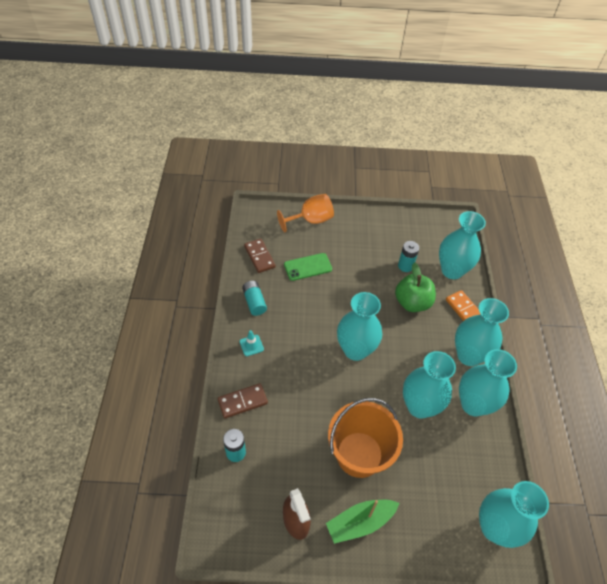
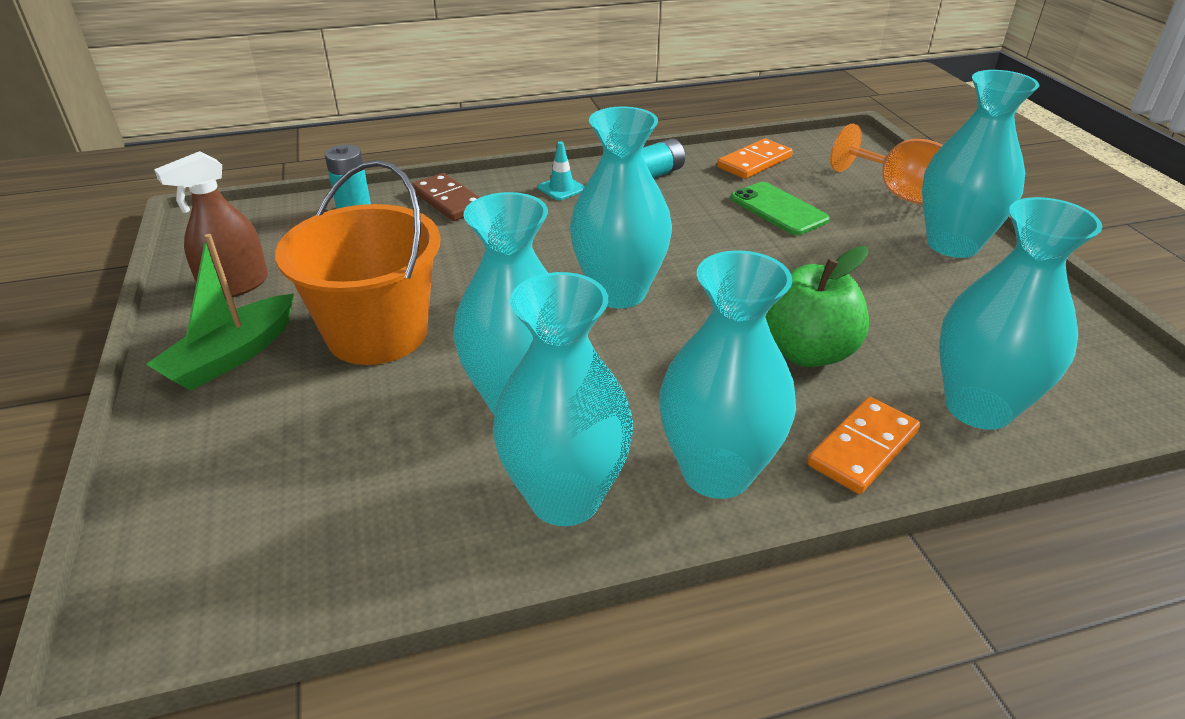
camera: 75 degrees right, 15 degrees down
brown domino [244,238,276,273] -> orange domino [717,138,793,179]
green boat [326,500,399,544] -> green boat turned 105 degrees counterclockwise [146,234,294,391]
turquoise battery [398,241,419,272] -> none
turquoise vase [479,481,549,548] -> turquoise vase moved to [922,70,1039,258]

